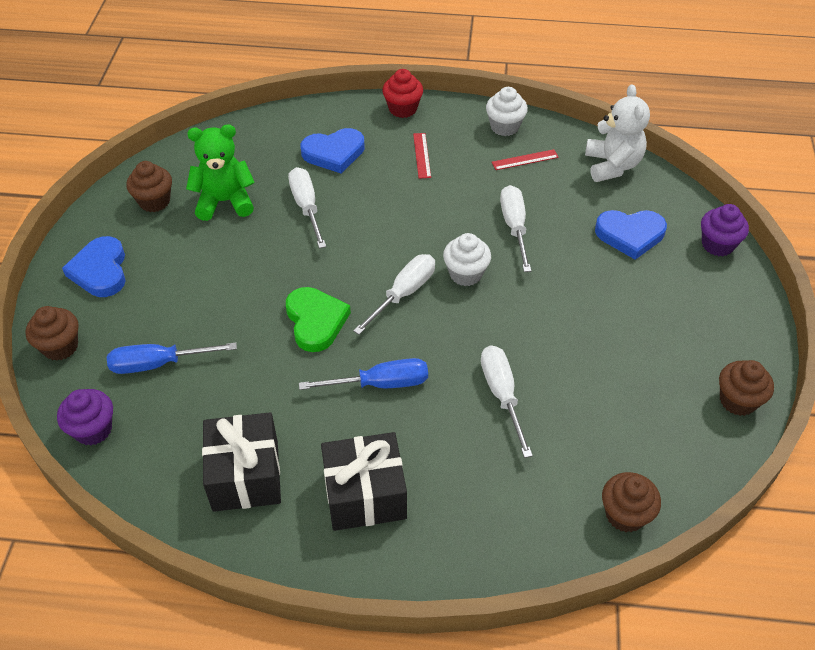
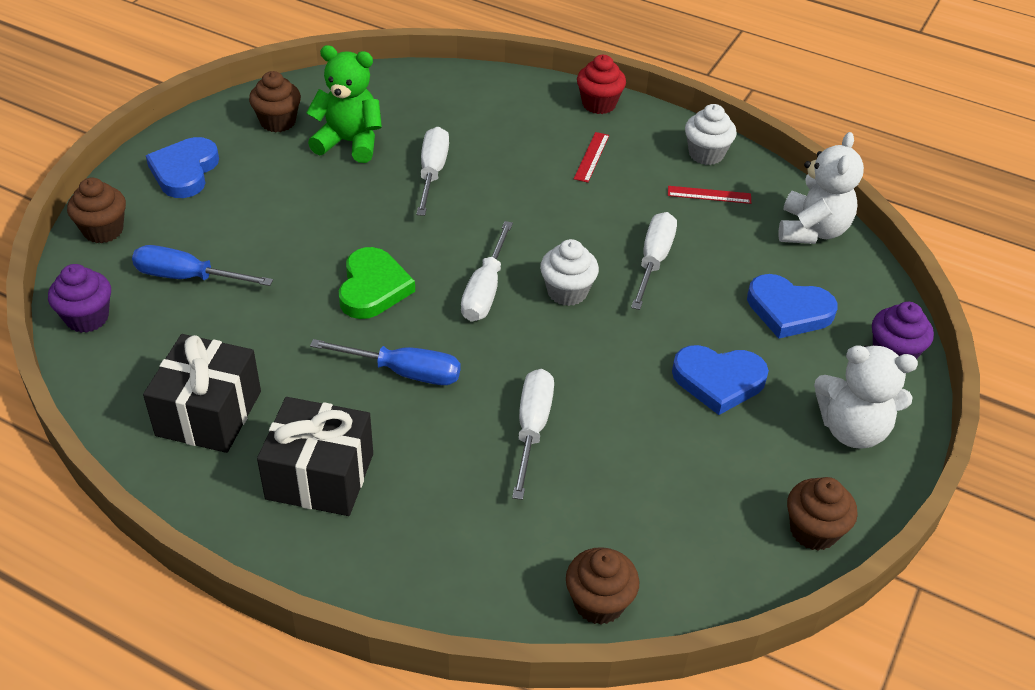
camera: 20 degrees right, 5 degrees down
blue heart [301,128,365,173] -> blue heart moved to [672,345,769,415]
white screwdriver [353,254,435,335] -> white screwdriver turned 135 degrees clockwise [461,221,513,322]
none -> white teddy bear [814,345,918,448]

